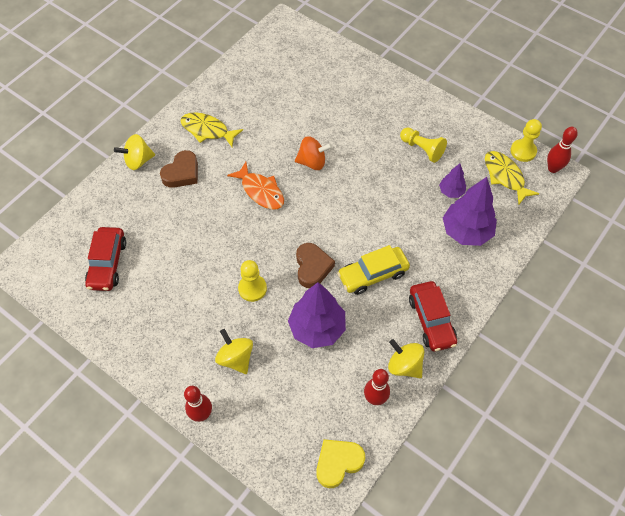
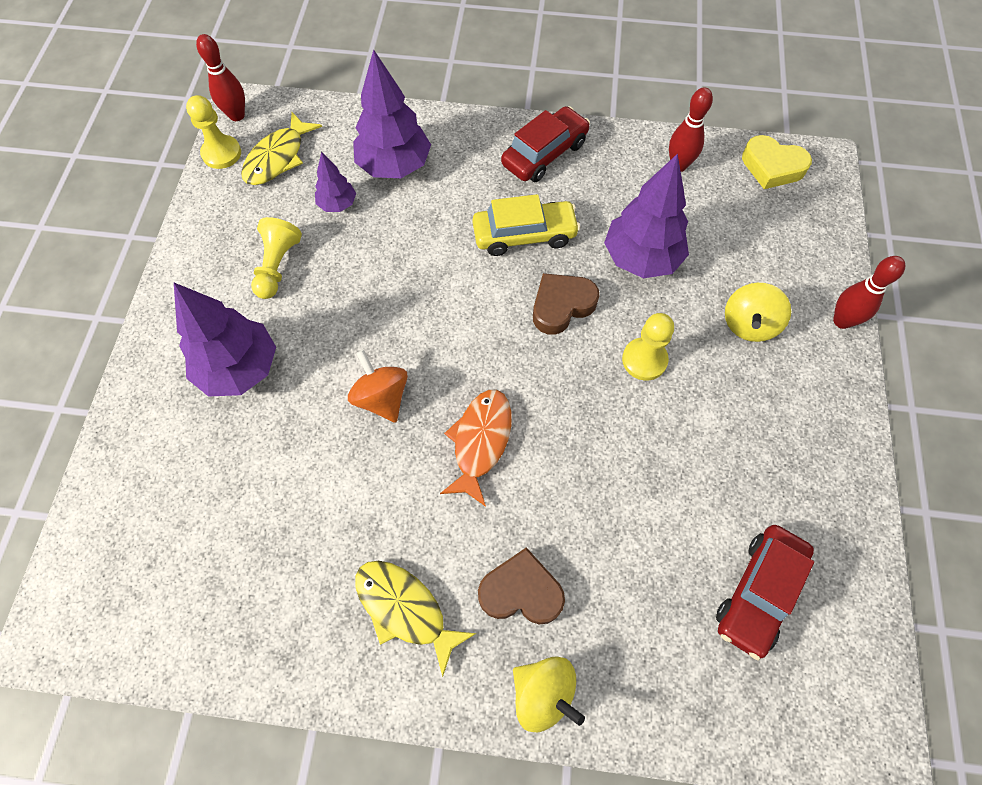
camera: 120 degrees left, 5 degrees up
red car [85,227,126,291] -> red car turned 150 degrees clockwise [716,525,814,660]
yellow fish [181,113,243,147] -> yellow fish turned 135 degrees clockwise [355,561,476,677]
yellow car [337,245,410,295] -> yellow car turned 45 degrees counterclockwise [473,194,580,256]
yellow spinning top [388,339,424,378] -> none
none -> purple tree [174,283,276,397]

